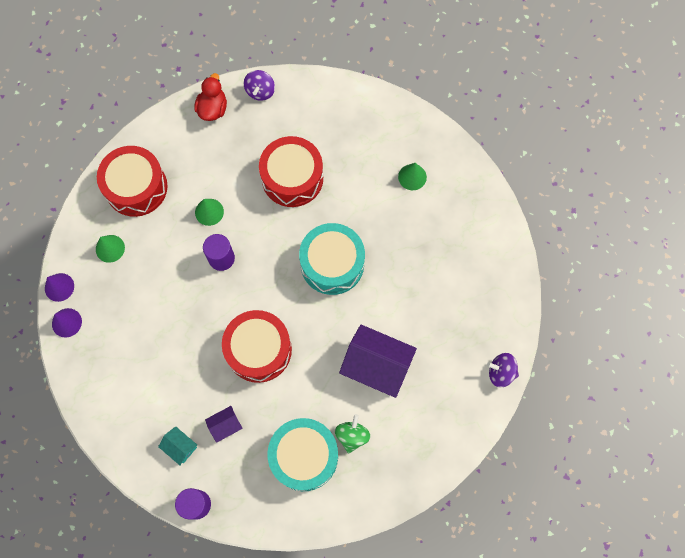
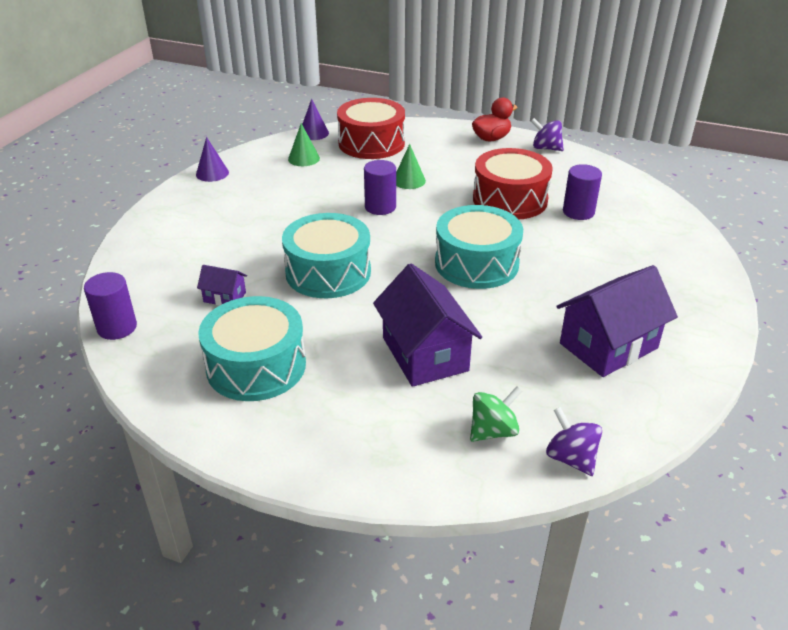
camera: 45 degrees right, 35 degrees down
purple cone [45,273,74,302] -> purple cone moved to [302,99,329,140]
turquoise house [158,426,197,465] -> none
red drum [222,310,292,383] -> turquoise drum [282,213,371,298]
purple spinning top [244,70,275,101] -> purple spinning top turned 60 degrees clockwise [531,118,564,151]
green spinning top [335,414,371,454] -> green spinning top moved to [470,387,522,442]
green cone [398,163,427,190] -> none
none -> purple house [556,265,678,377]
none -> purple cylinder [563,164,602,220]

